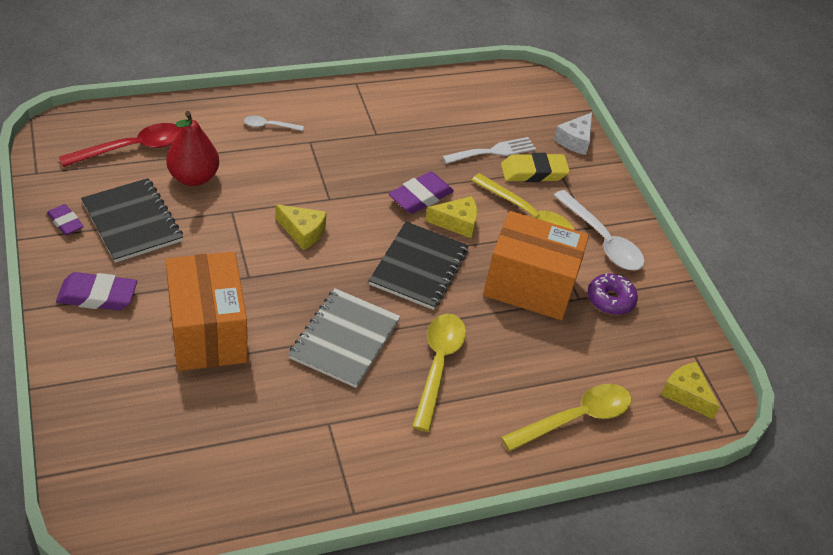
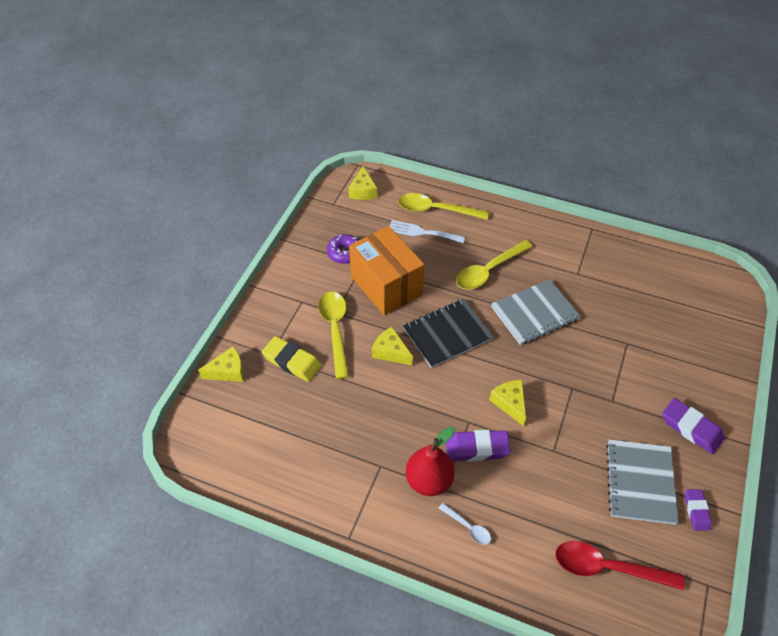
camera: 135 degrees left, 5 degrees up
black notebook [81,178,183,263] -> grey notebook [606,439,678,525]
orange box [165,252,248,371] -> none
red pear [166,111,219,186] -> red pear moved to [406,426,455,496]
purple eraser [388,172,454,214] -> purple eraser moved to [446,430,511,461]
white fork [442,137,536,164] -> white fork moved to [390,220,465,243]
white cheese [554,112,592,155] -> yellow cheese [198,346,244,382]
white spoon [554,190,645,270] -> none

